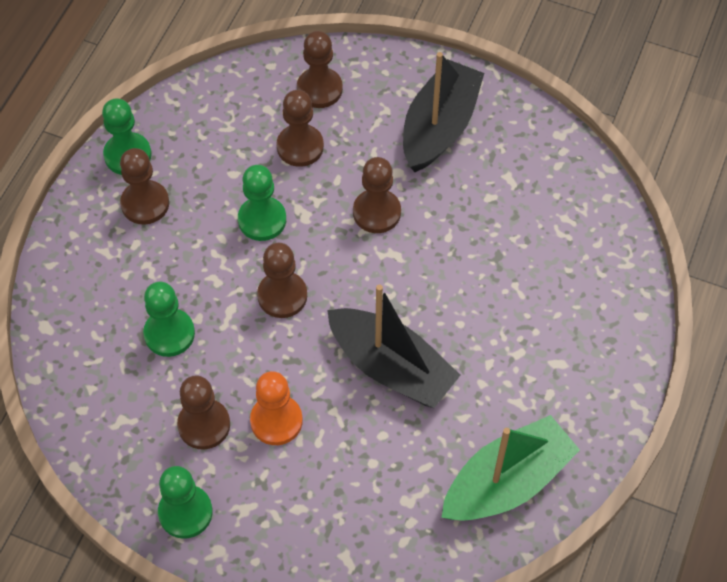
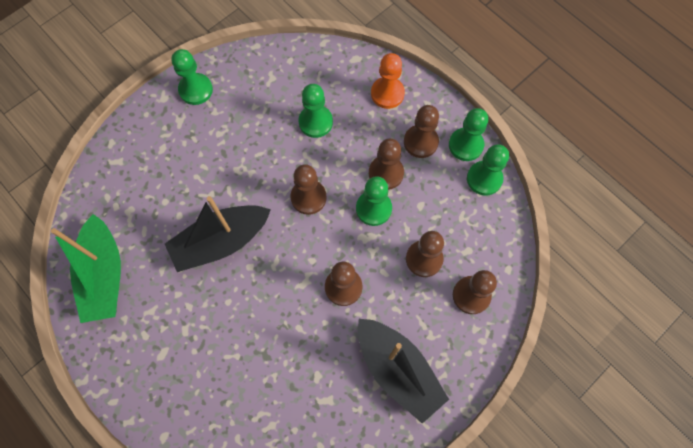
camera: 115 degrees right, 10 degrees up
brown pawn [177,375,230,450] -> brown pawn moved to [369,138,404,190]
orange pawn [250,371,303,445] -> orange pawn moved to [371,53,405,109]
none -> green pawn [467,144,509,196]

